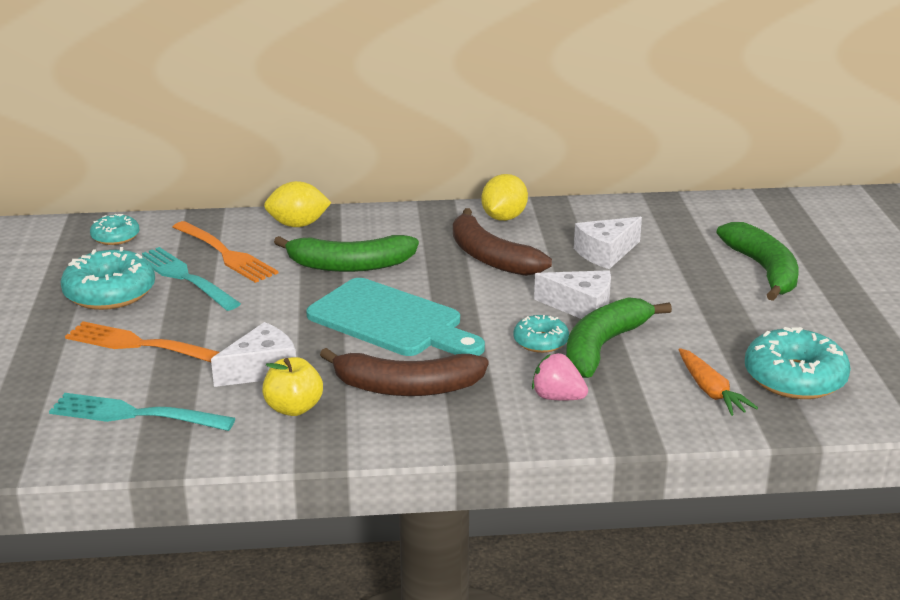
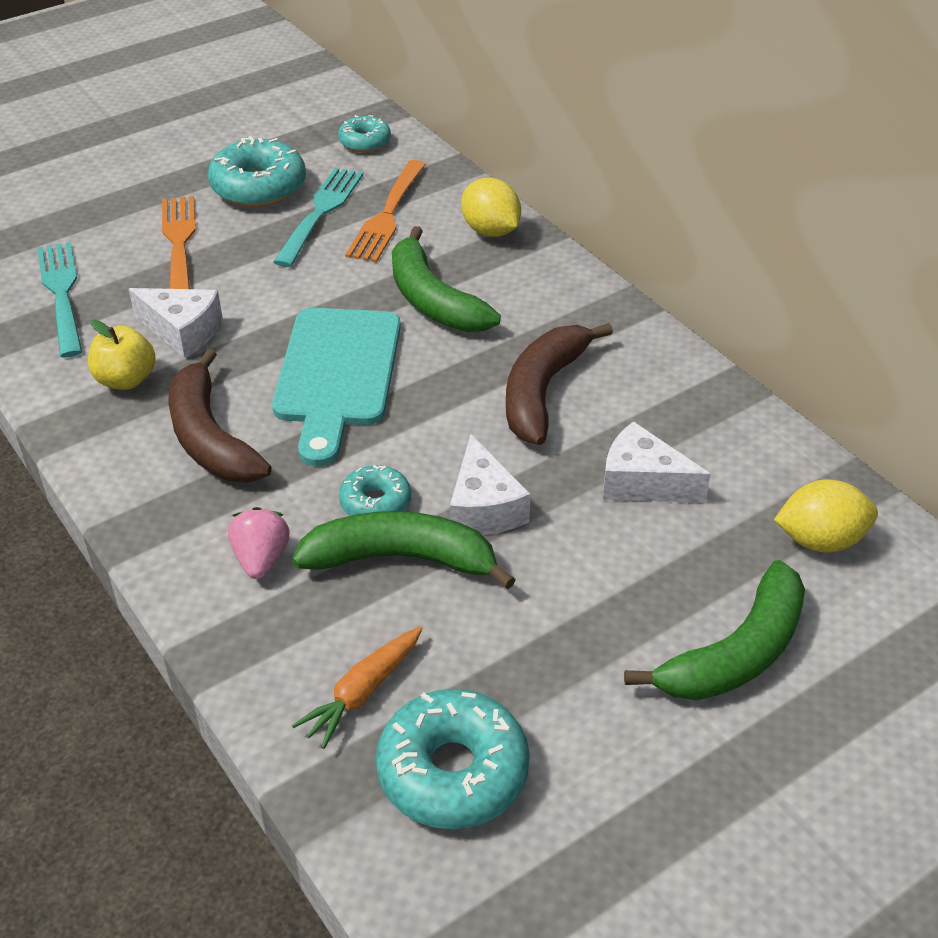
camera: 60 degrees right, 15 degrees up
yellow lemon [481,174,528,221] -> yellow lemon moved to [774,479,878,553]

